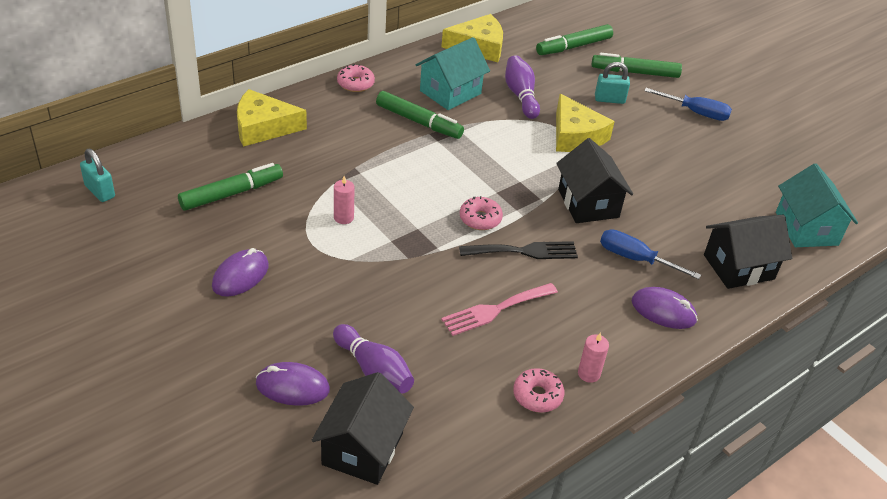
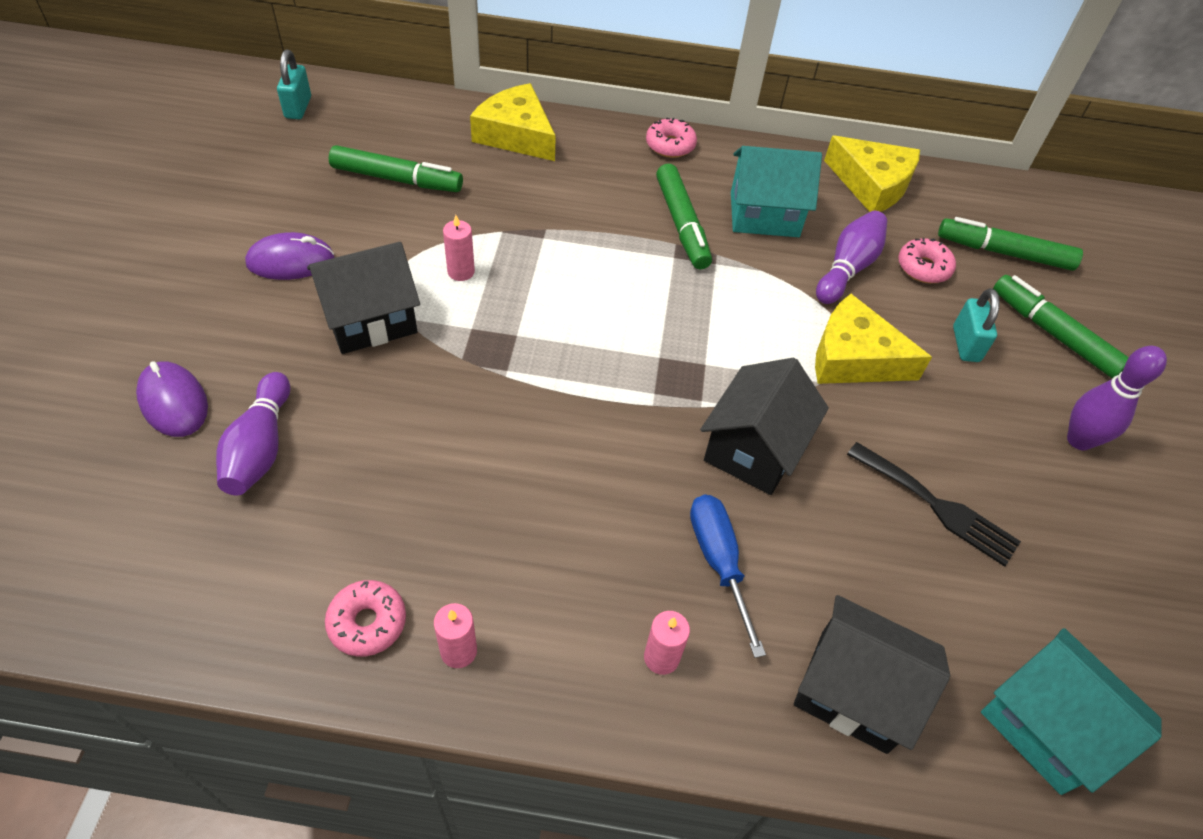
camera: 45 degrees right, 10 degrees up
black house [312,372,414,485] -> black house moved to [307,242,420,354]
pink fork [441,283,558,336] -> none
black fork [459,241,578,259] -> black fork moved to [847,442,1021,567]
pink donut [460,196,503,230] -> pink donut moved to [898,238,956,283]
yellow cheese [556,94,615,152] -> yellow cheese turned 90 degrees clockwise [815,294,932,384]
turquoise padlock [595,62,630,104] -> turquoise padlock turned 45 degrees clockwise [953,288,1000,362]
purple mouse [632,287,698,329] -> pink candle [644,611,690,675]
blue screwdriver [644,88,732,121] -> purple bowling pin [1067,346,1167,450]
turquoise house [776,163,858,247] -> turquoise house turned 75 degrees counterclockwise [981,628,1162,795]

